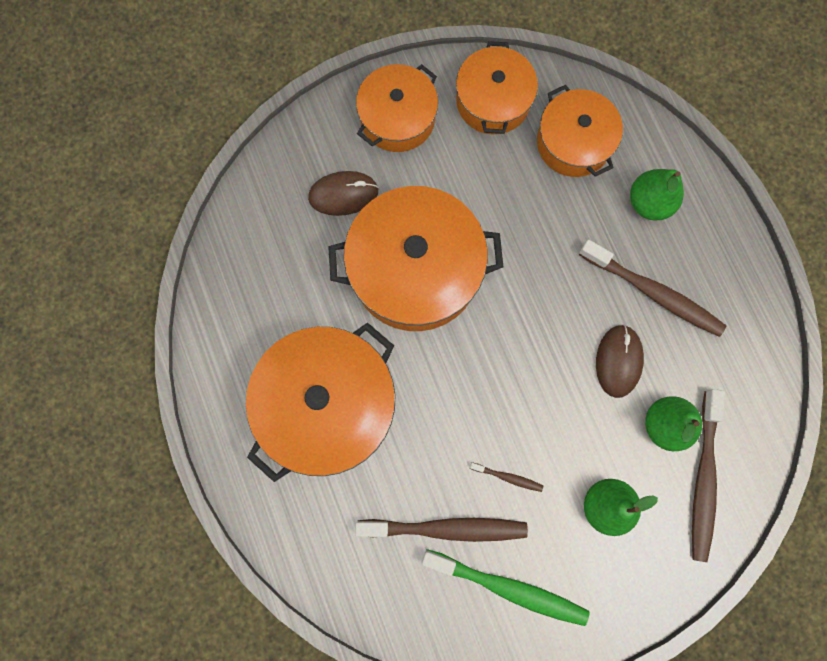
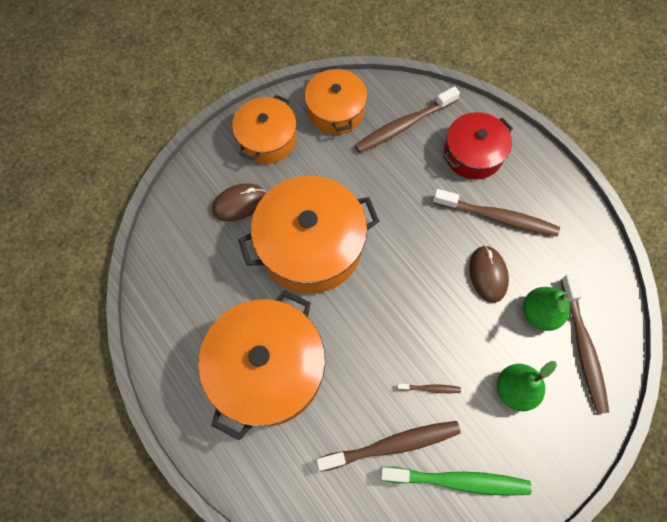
camera: 15 degrees left, 10 degrees down
orange pot [537,85,623,177] -> brown toothbrush [355,86,460,153]
green pear [630,169,684,220] -> red pot [443,112,513,180]

